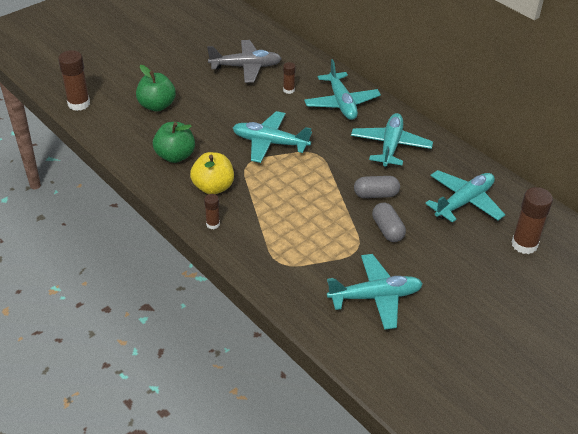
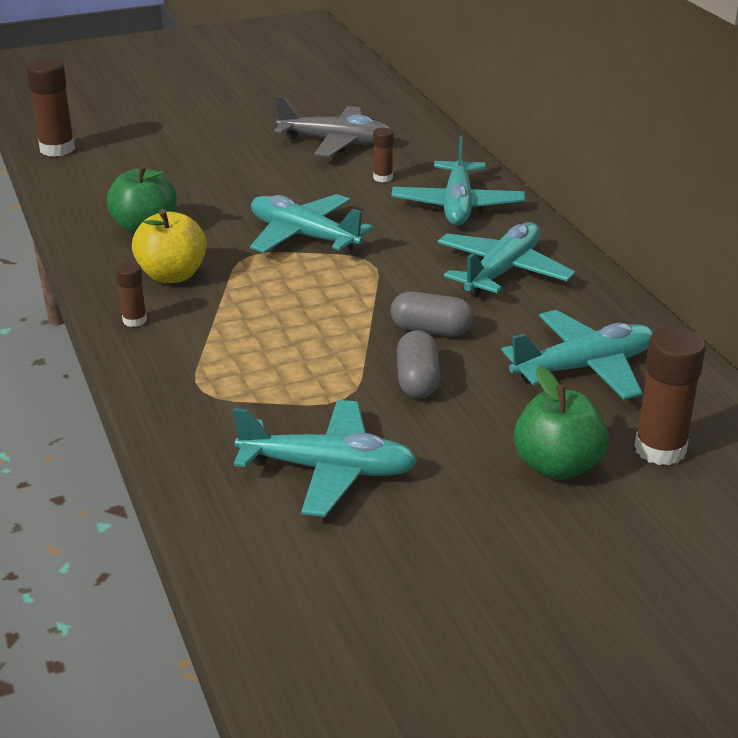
camera: 20 degrees right, 10 degrees down
green apple [136,65,176,111] -> green apple moved to [514,366,608,480]

